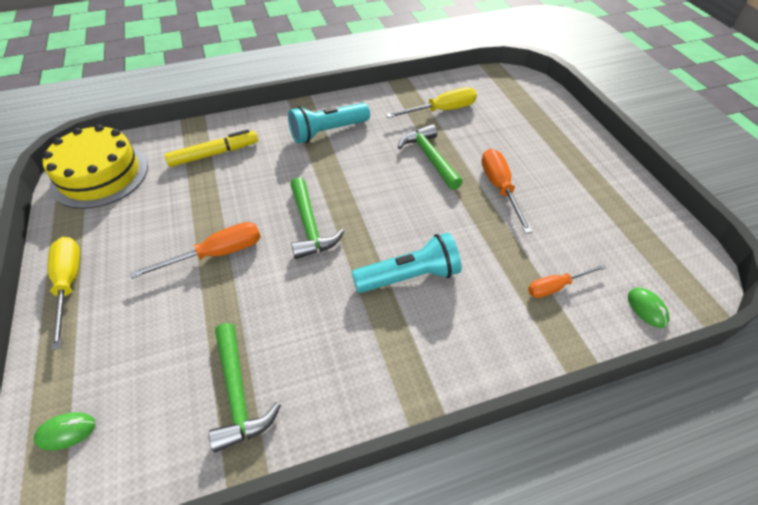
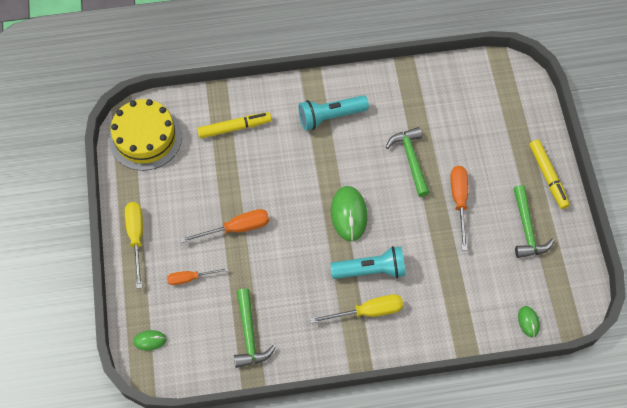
camera: 10 degrees right, 15 degrees up
green hammer [290,177,344,259] -> green hammer moved to [513,185,555,258]
yellow screwdriver [386,87,477,118] -> yellow screwdriver moved to [310,294,403,324]
orange screwdriver [528,264,606,298] -> orange screwdriver moved to [167,268,228,285]
none -> green mouse [331,186,368,241]
none -> yellow marker [529,139,570,209]

